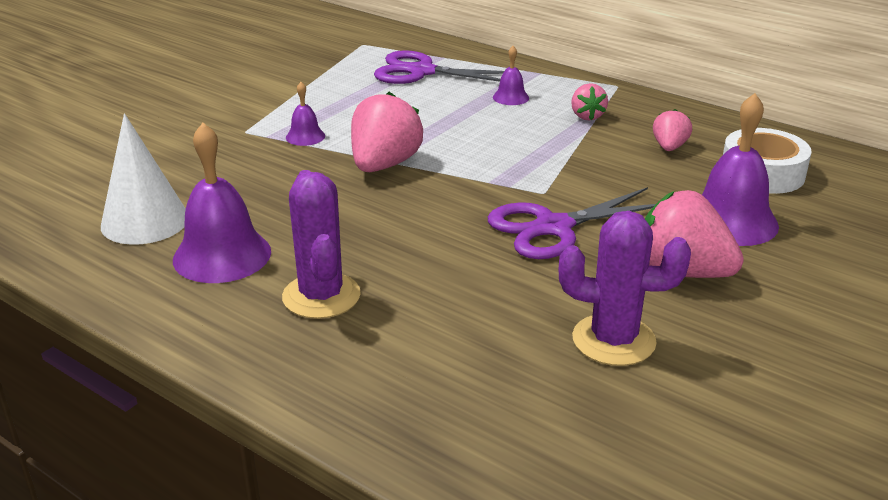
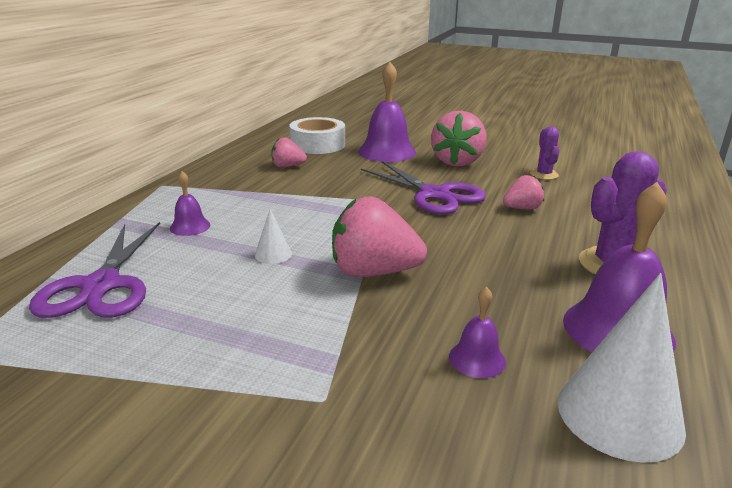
camera: 105 degrees left, 5 degrees down
purple bell [286,82,325,146] -> purple bell moved to [449,287,506,378]
purple cactus [558,211,691,366] -> purple cactus [530,126,559,180], size x0.58
pink strawberry [571,83,608,121] -> pink strawberry moved to [503,175,544,210]
none -> white cone [255,209,292,264]

